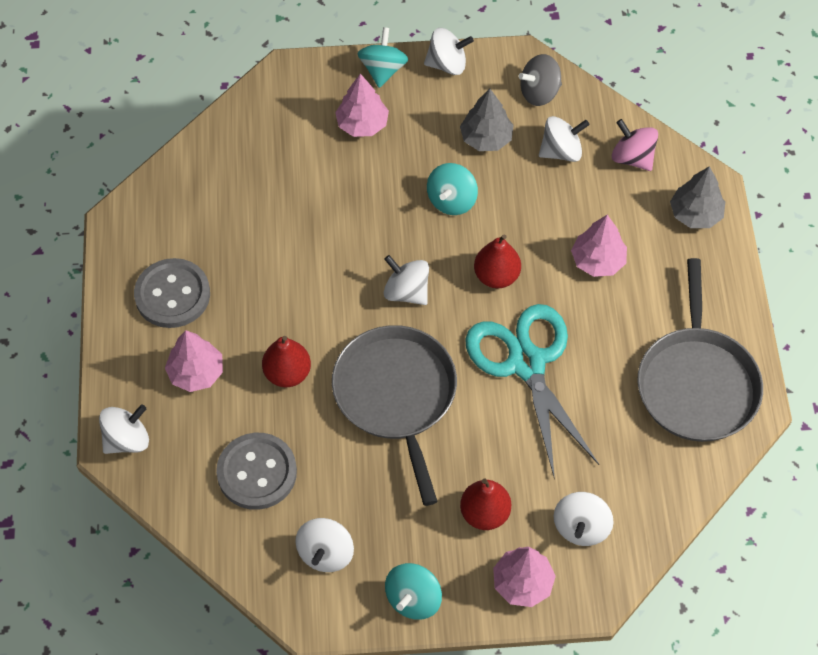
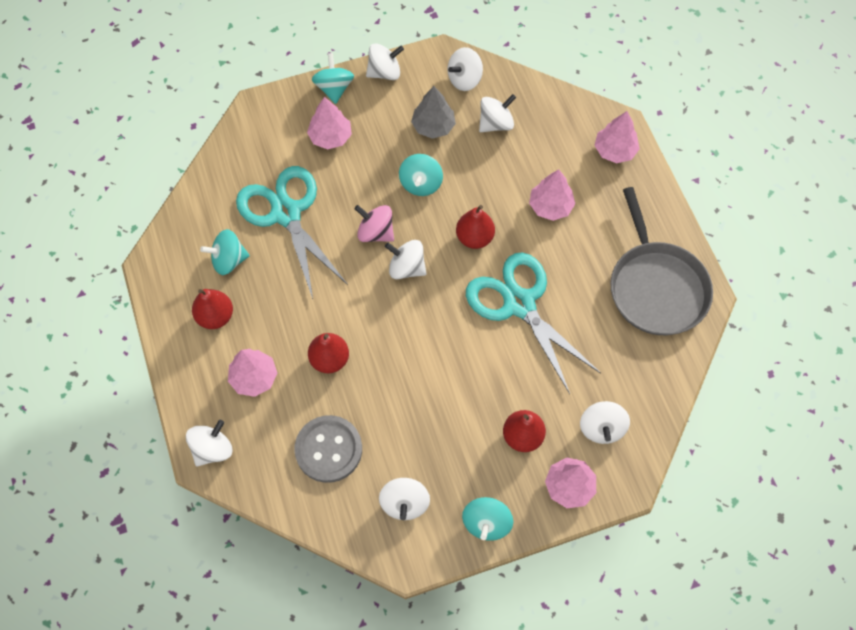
camera: 15 degrees left, 5 degrees up
grey button [134,258,210,328] -> red pear [192,289,233,329]
grey pan [332,325,457,506] -> none
grey spinning top [518,54,562,106] -> white spinning top [447,47,483,91]
pink spinning top [612,119,658,171] -> pink spinning top moved to [354,205,394,242]
grey tree [670,166,725,228] -> pink tree [594,111,640,163]
none -> turquoise spinning top [200,229,250,275]
none -> turquoise scissors [236,166,348,299]

